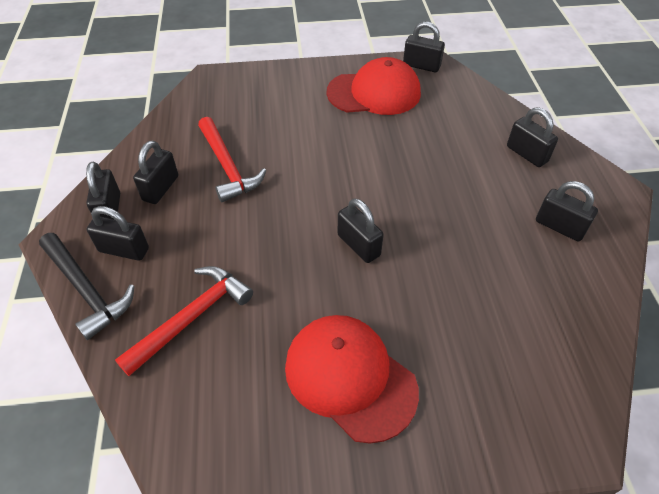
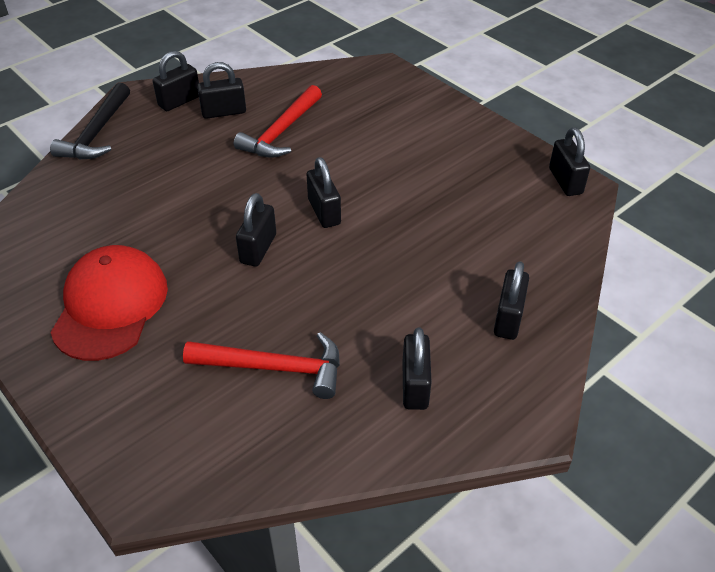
camera: 55 degrees right, 5 degrees down
black padlock [87,206,149,261] -> black padlock moved to [307,157,341,228]
red hammer [115,266,253,376] -> red hammer moved to [183,332,340,399]
red cap [327,57,421,115] -> none

